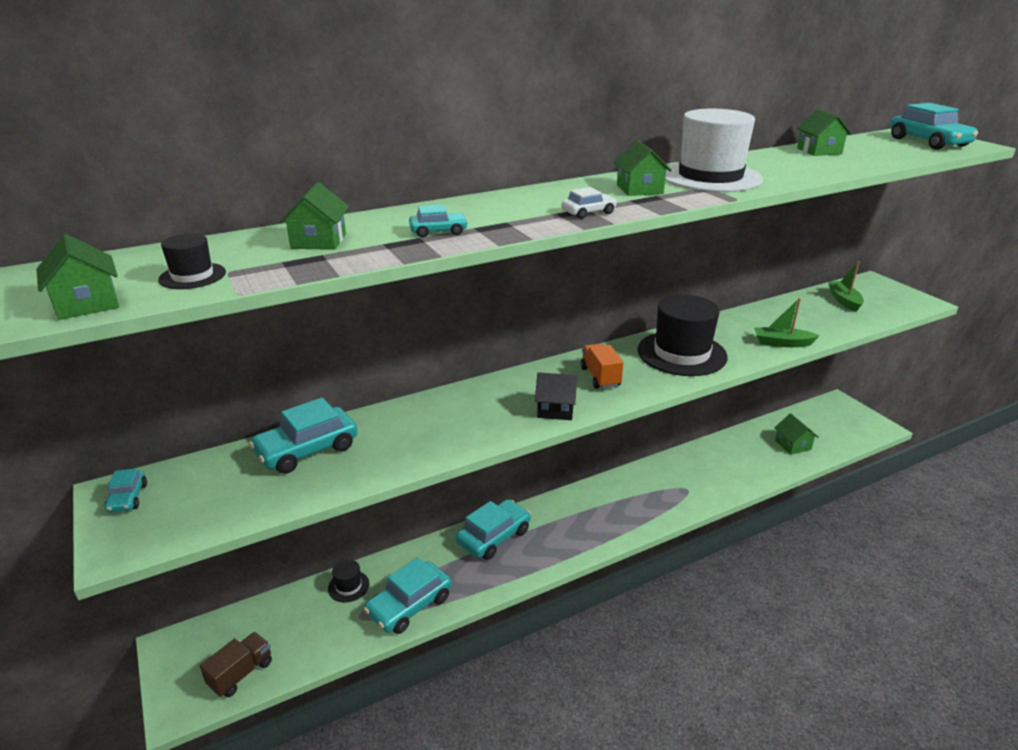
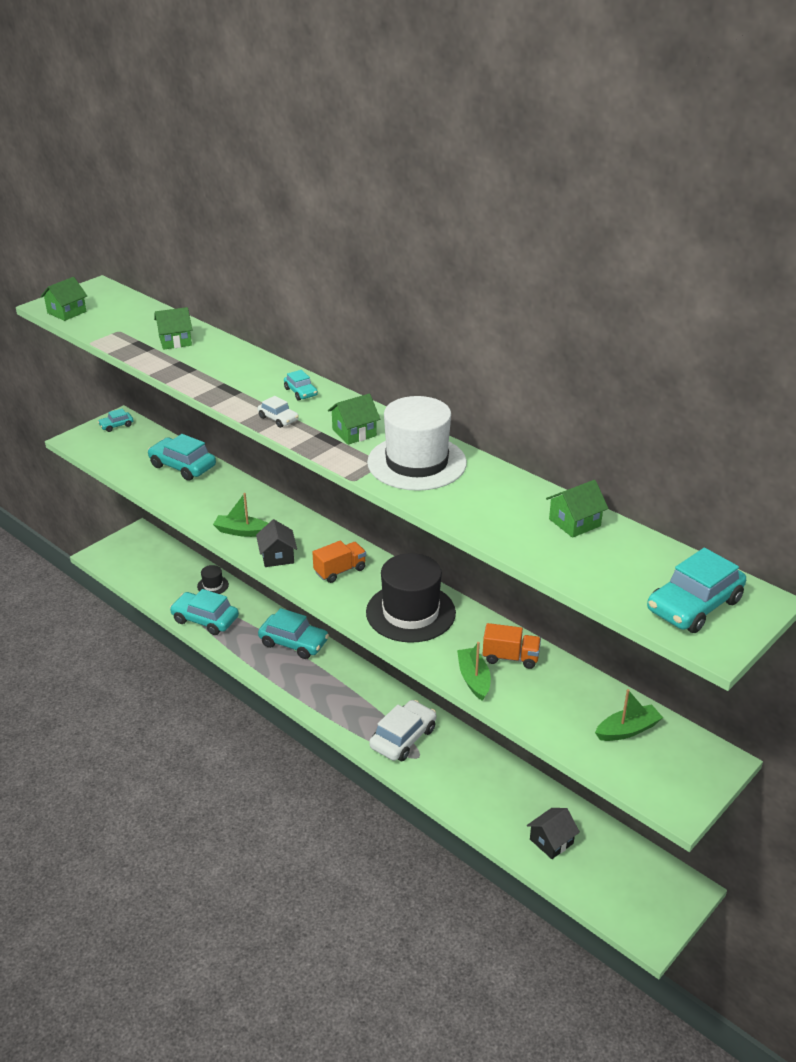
camera: 70 degrees right, 5 degrees up
black hat [158,234,226,289] -> none
brown truck [200,632,272,697] -> none
turquoise car [409,204,468,238] -> turquoise car moved to [284,370,318,401]
green house [774,413,819,455] -> black house [527,808,580,859]
none -> green boat [213,493,268,537]
none -> white car [369,700,436,761]
none -> orange truck [483,623,541,669]

